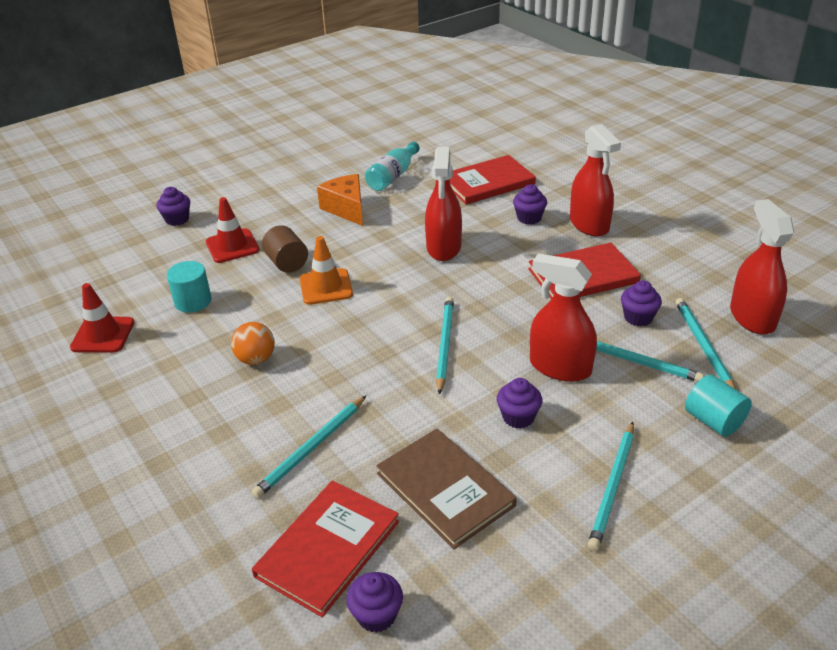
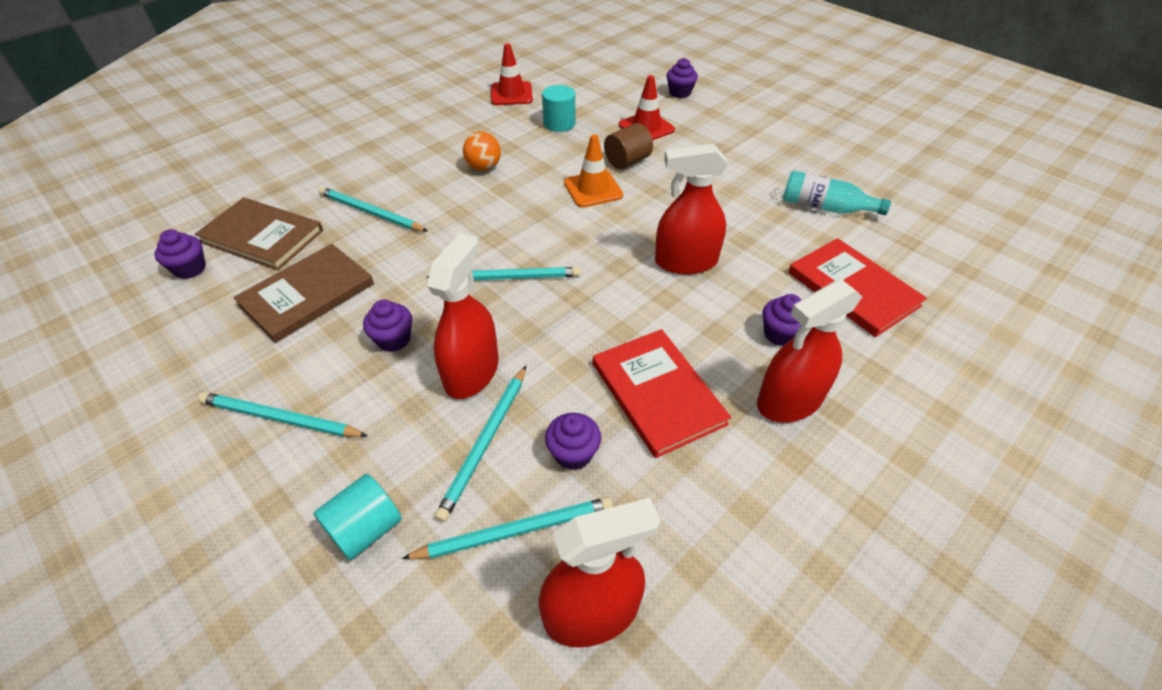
camera: 80 degrees right, 10 degrees up
red book [252,480,399,618] -> brown book [195,197,323,270]
orange cheese [317,174,363,226] -> none

